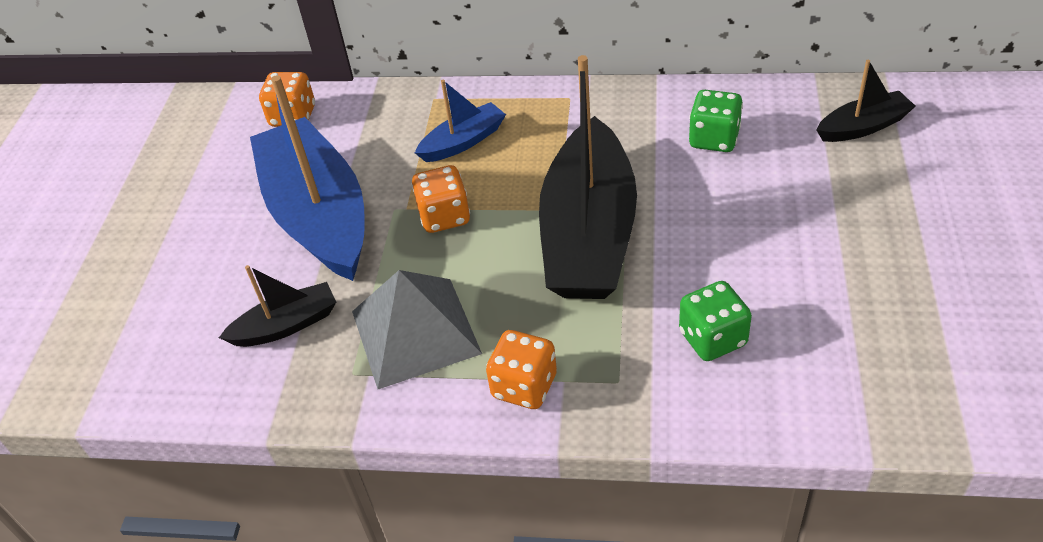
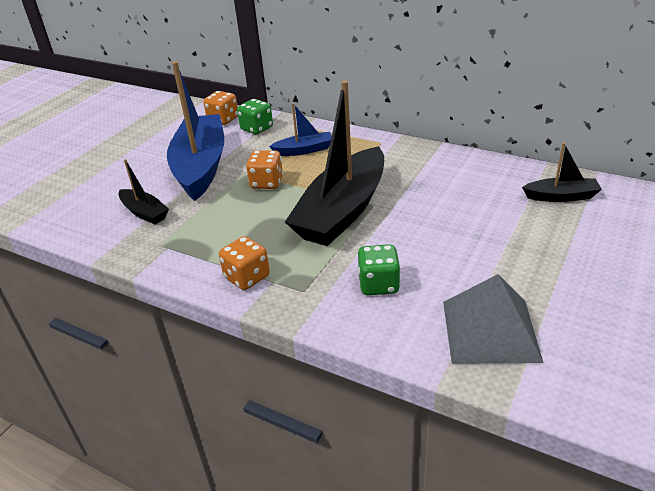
camera: 20 degrees right, 10 degrees down
black boat [219,265,336,347] -> black boat turned 45 degrees clockwise [119,159,169,224]
grey pyramid [352,270,482,389] -> grey pyramid moved to [443,274,543,364]
green dice [689,90,743,152] -> green dice moved to [237,99,273,135]

